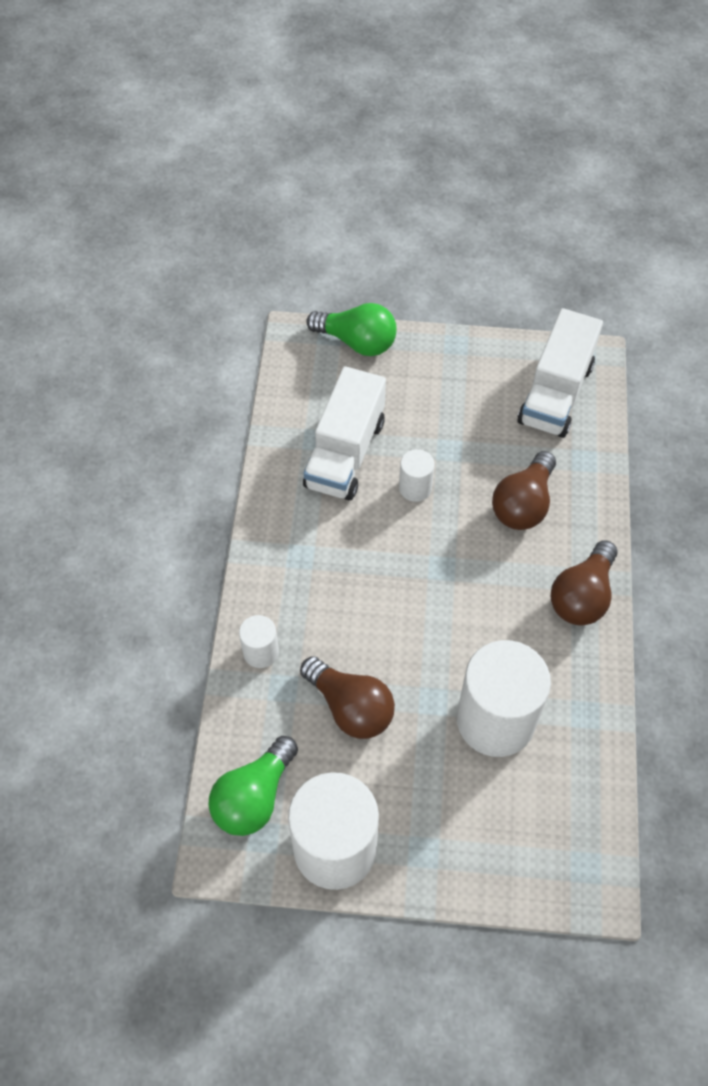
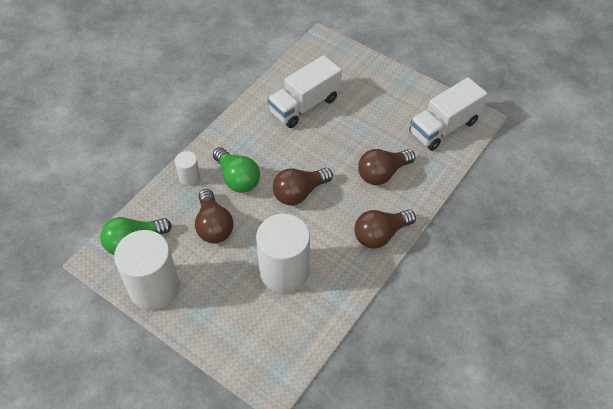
camera: 30 degrees right, 5 degrees down
green light bulb [306,303,396,356] -> green light bulb moved to [213,147,260,193]
white cylinder [399,449,435,502] -> none
none -> brown light bulb [273,168,333,205]

